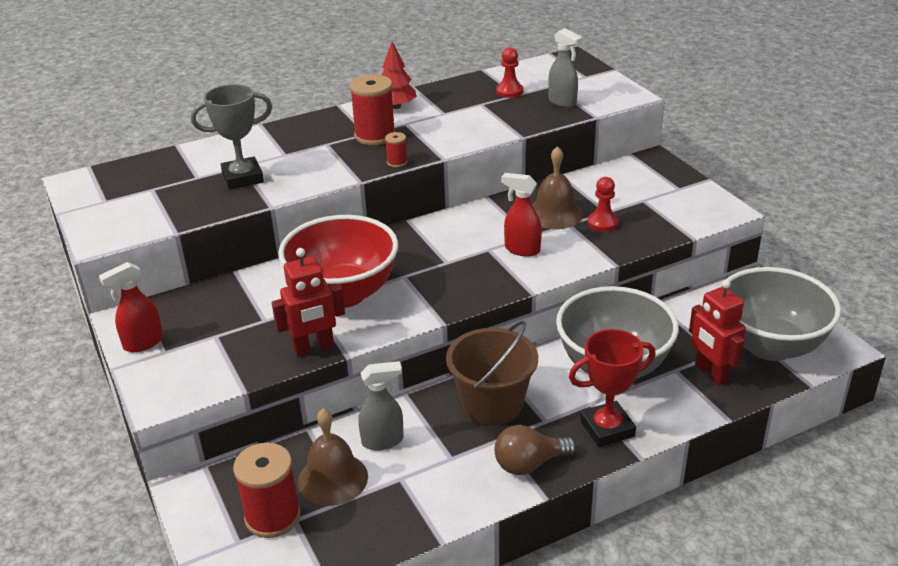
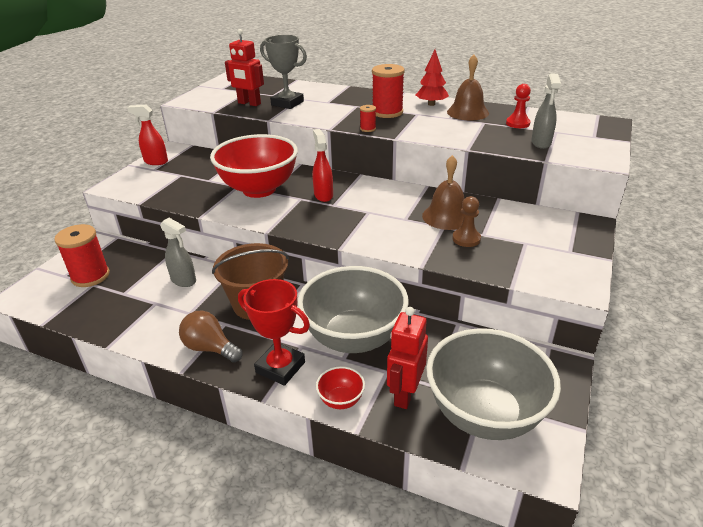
camera: 50 degrees right, 0 degrees up
red robot [272,248,345,357] -> red robot moved to [225,29,264,106]
brown bell [298,408,368,506] -> brown bell moved to [447,55,489,120]
red spray bottle [501,173,542,257] -> red spray bottle moved to [313,129,333,202]
red pawn [588,177,619,231] -> brown pawn [452,196,481,247]
none -> red bowl [316,366,365,409]

